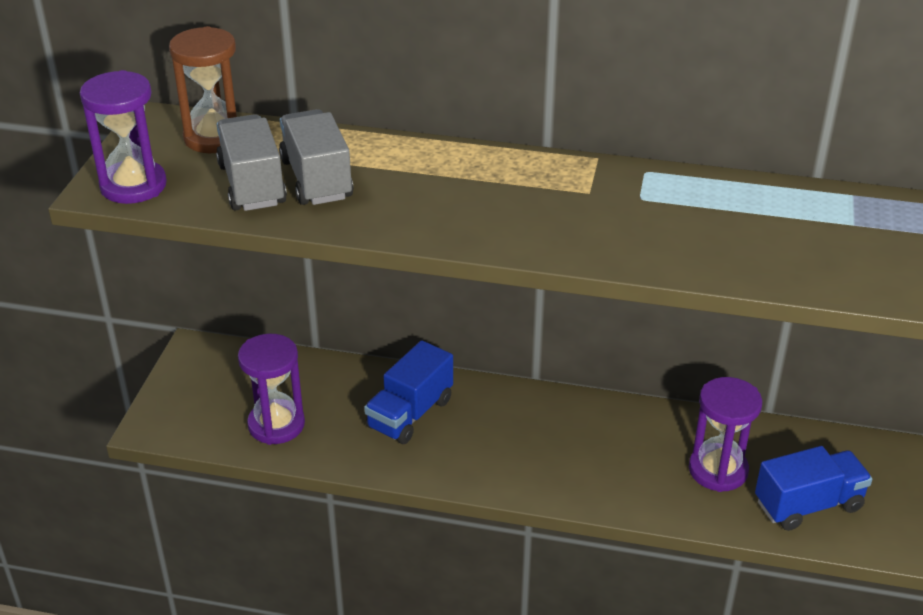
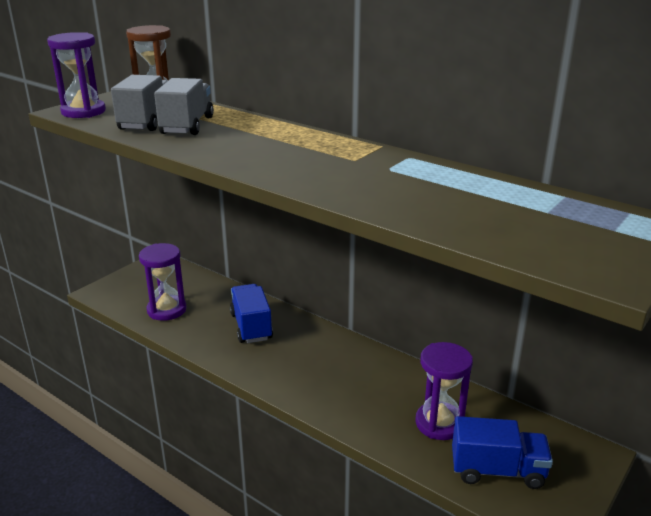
camera: 25 degrees right, 10 degrees down
blue truck [364,340,453,444] -> blue truck turned 105 degrees clockwise [230,284,273,343]

